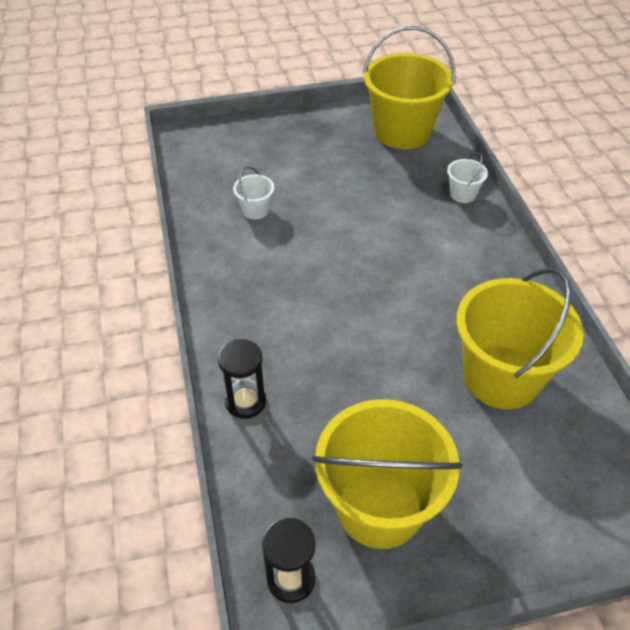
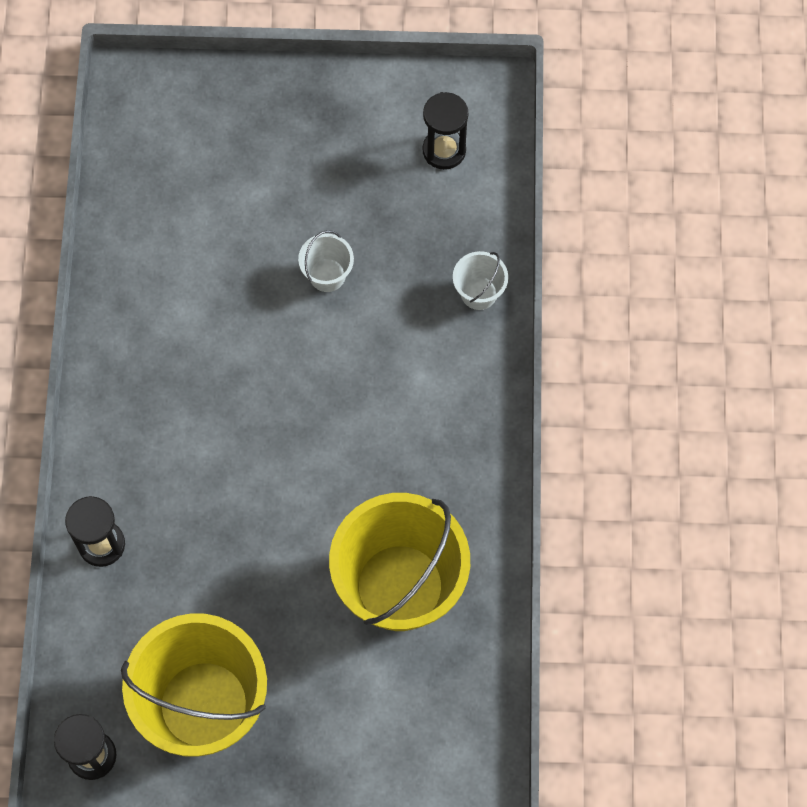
camera: 15 degrees right, 20 degrees up
white bucket [233,167,274,219] -> white bucket moved to [298,230,354,292]
yellow bucket [363,26,455,149] -> black hourglass [423,92,468,170]

